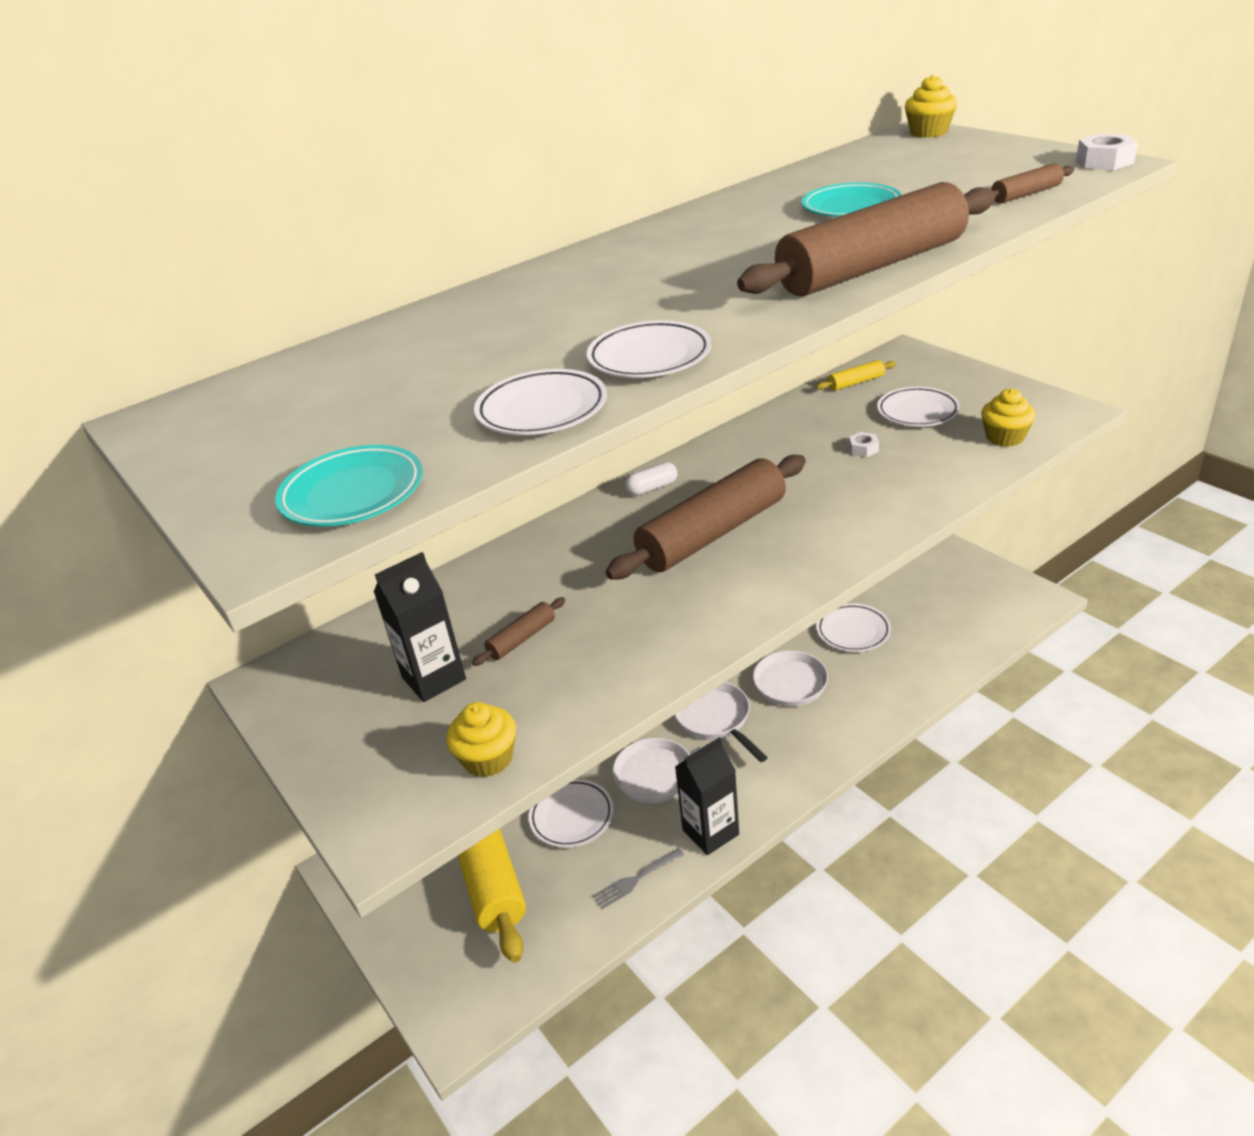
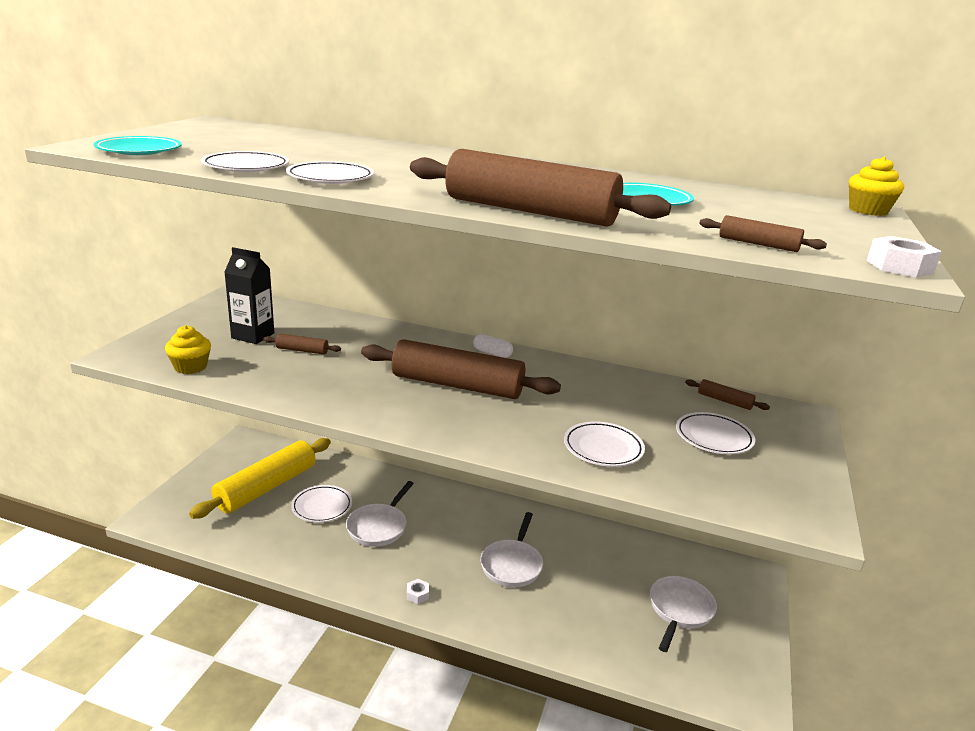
camera: 50 degrees right, 10 degrees down
grey fork [593,848,684,909] -> none
white pan [675,682,768,762] -> white pan moved to [650,576,717,652]
black carton [675,737,739,855] -> none
yellow rolling pin [816,360,896,391] -> brown rolling pin [685,379,770,410]
white plate [816,603,891,652] -> white plate moved to [564,421,645,467]
white nut [849,432,879,457] -> white nut moved to [407,579,429,604]
yellow cupcake [981,389,1036,447] -> none

